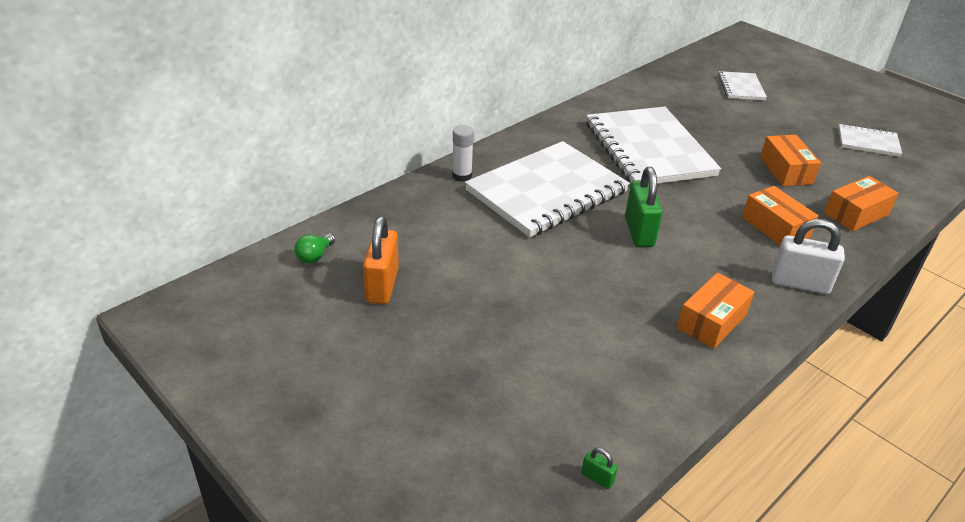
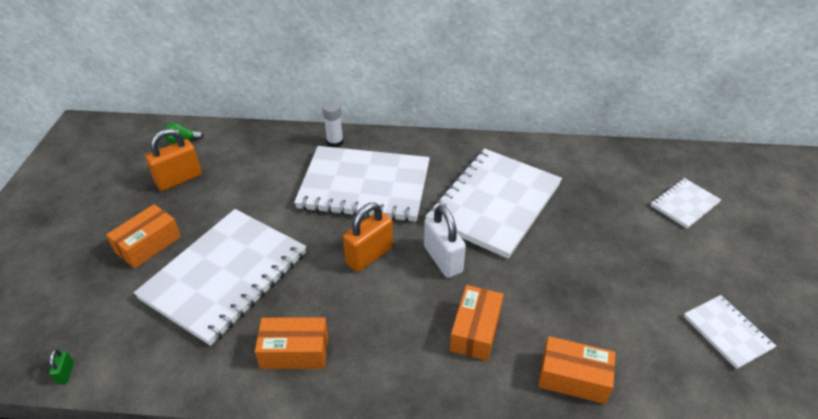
camera: 50 degrees right, 5 degrees up
green padlock [625,167,663,247] -> orange padlock [343,203,393,272]
orange box [760,135,821,186] -> orange box moved to [106,204,181,269]
white padlock [772,219,845,294] -> white padlock moved to [424,205,466,278]
none -> white notebook [134,209,306,346]

